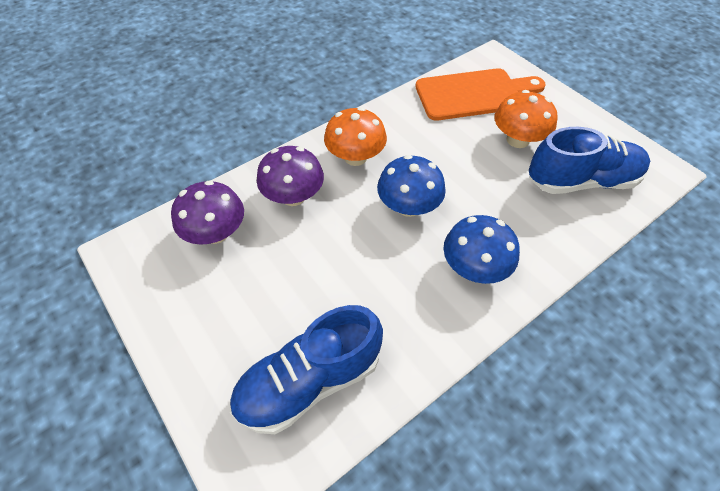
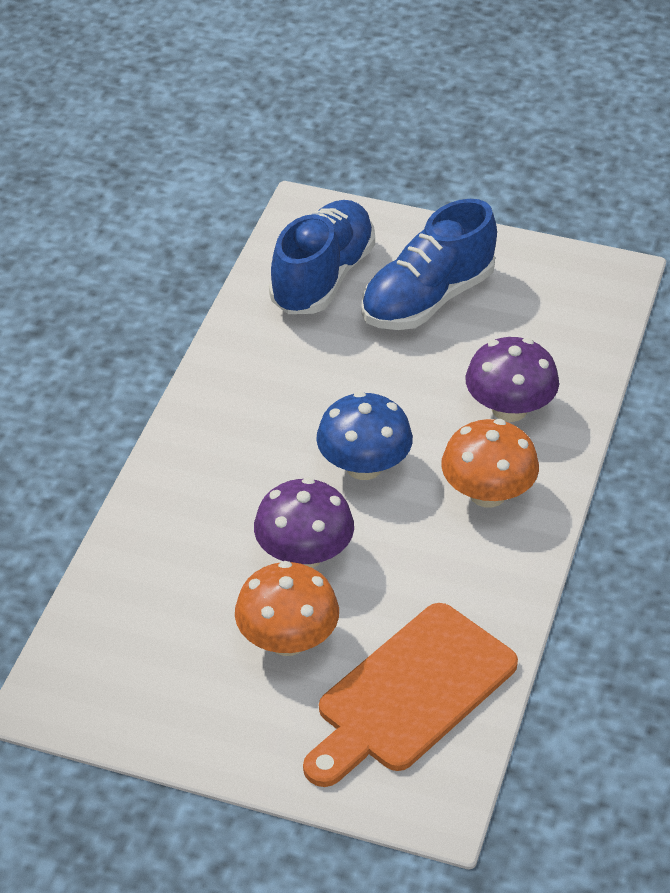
camera: 145 degrees right, 10 degrees down
purple mushroom [171,180,244,245] -> purple mushroom moved to [254,478,354,568]
blue mushroom [444,215,520,284] -> none
blue shoe [529,127,650,194] -> blue shoe moved to [361,199,497,330]

